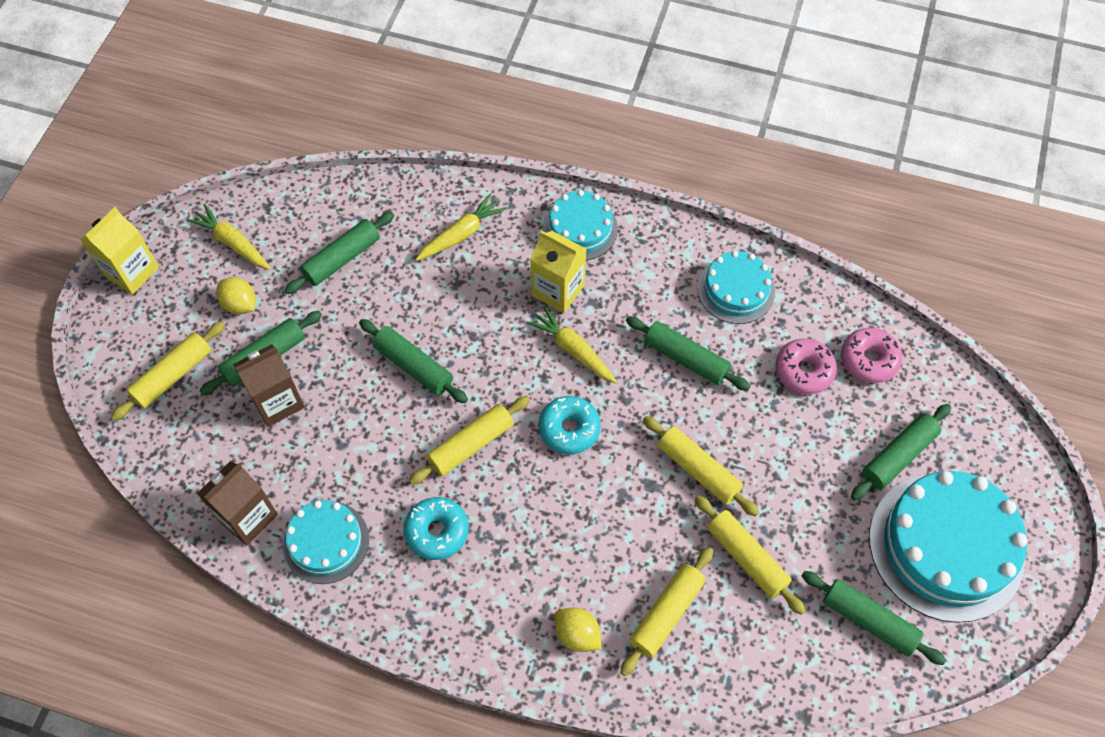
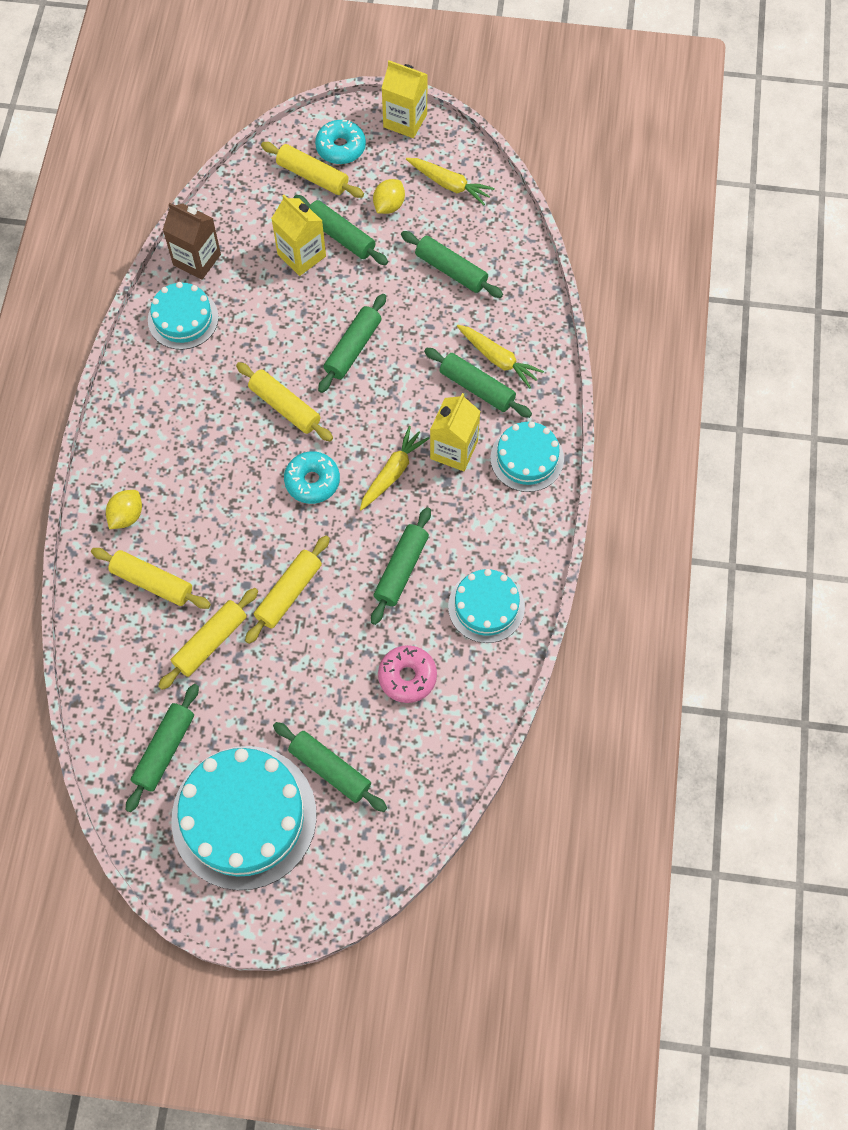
camera: 80 degrees right, 5 degrees up
yellow carrot [187,204,270,270] -> yellow carrot turned 90 degrees clockwise [406,158,495,205]
brown carton [233,344,305,427] -> yellow carton [271,195,326,276]
turquoise donut [404,497,469,560] -> turquoise donut moved to [315,120,366,164]
pink donut [841,328,903,383] -> none
none -> green rolling pin [424,348,532,418]

